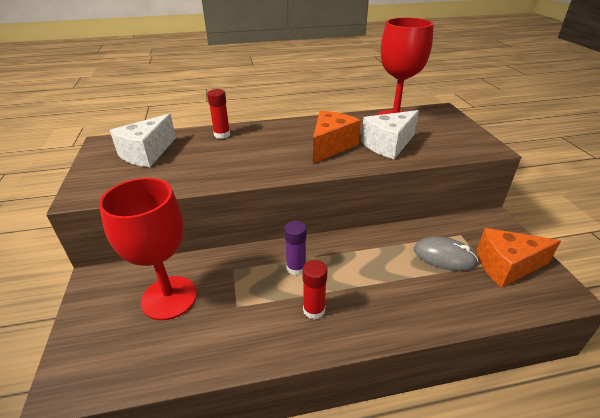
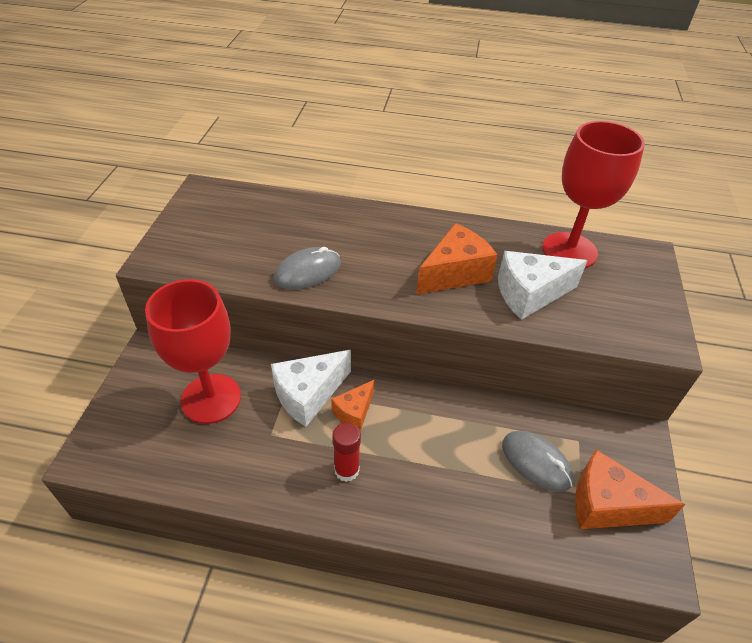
camera: 20 degrees right, 10 degrees up
white cheese [110,114,176,167] -> white cheese moved to [271,350,351,427]
red glue stick [207,89,230,139] -> none
purple glue stick [284,221,307,275] -> orange cheese [331,379,375,431]
none -> grey mouse [273,247,341,290]

